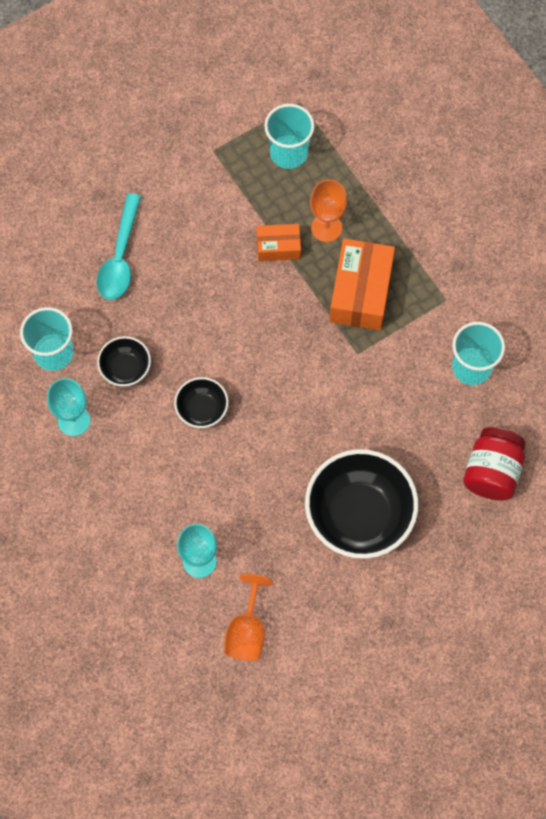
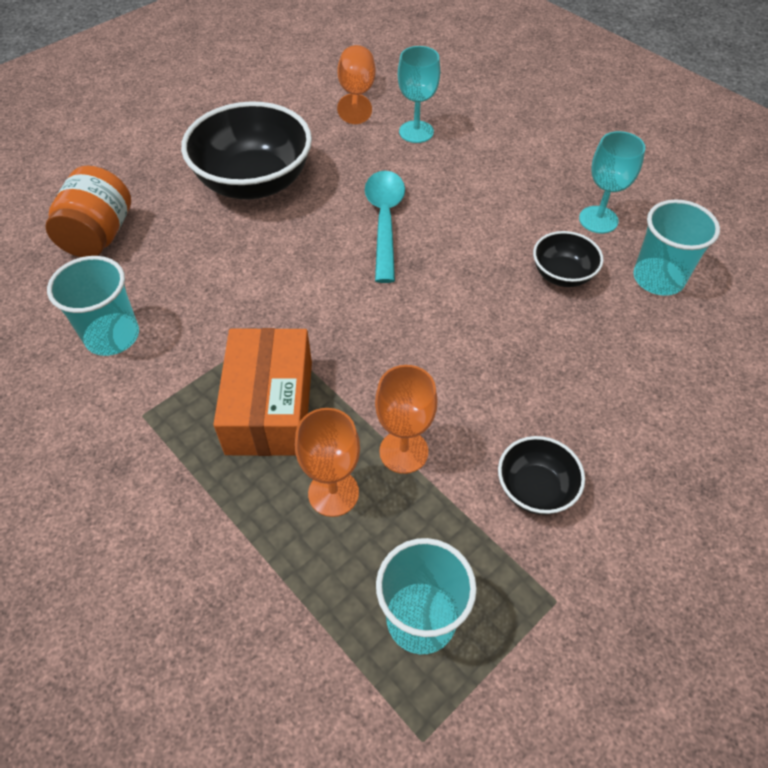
camera: 170 degrees right, 15 degrees down
turquoise spoon [96,193,141,300] -> turquoise spoon moved to [365,171,405,283]
black bowl [174,377,229,428] -> black bowl moved to [498,436,585,515]
orange box [256,224,301,261] -> orange goblet [375,365,437,474]
red jar [463,427,526,501] -> orange jar [45,166,131,257]

